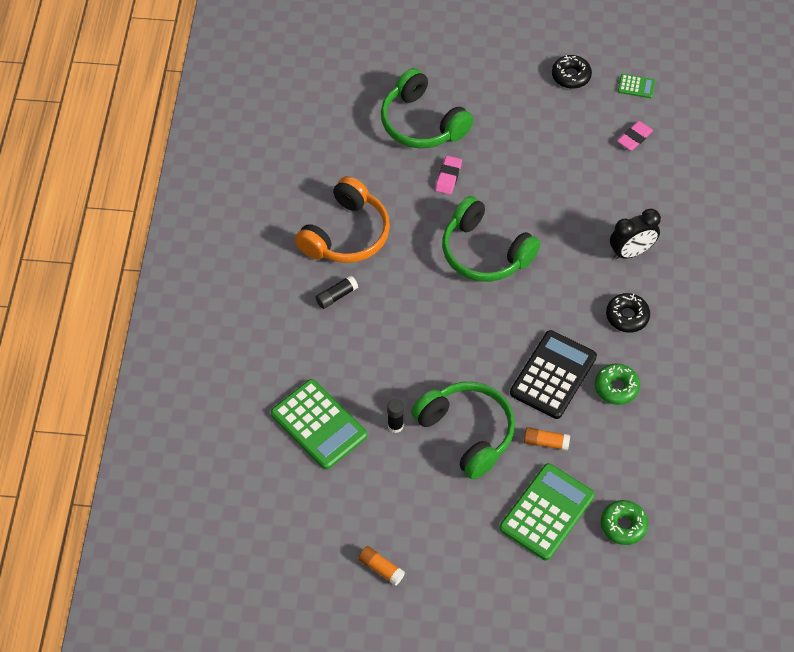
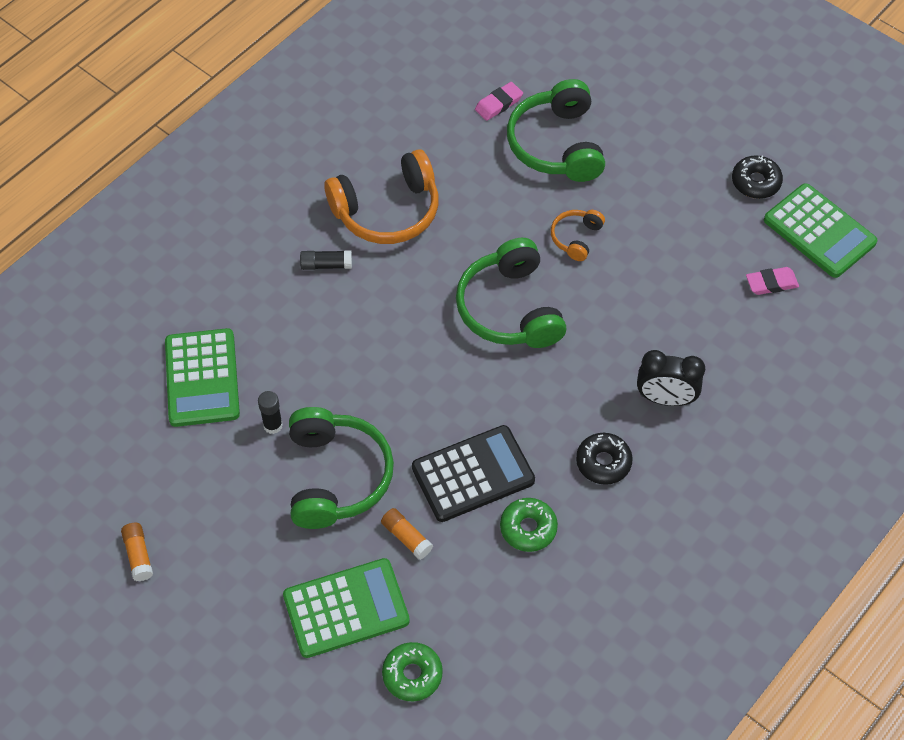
camera: 35 degrees right, 0 degrees up
pink eraser [435,156,462,195] -> pink eraser moved to [475,82,523,121]
green calculator [618,74,655,98] -> green calculator [764,183,877,278], size x2.18
none -> orange headphones [551,210,605,261]

